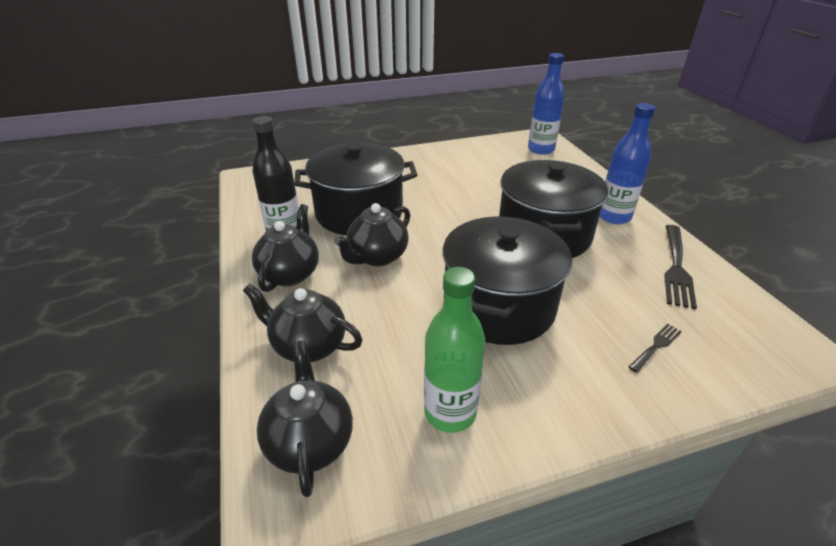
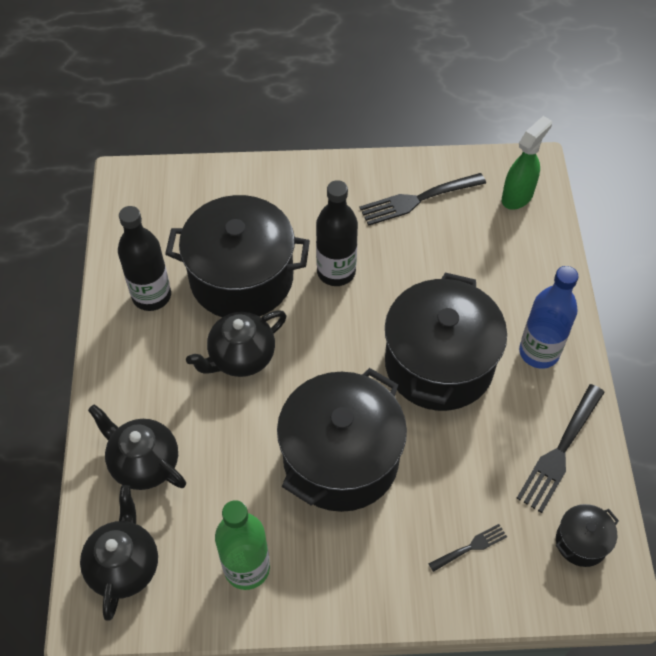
camera: 15 degrees right, 20 degrees up
black teapot [252,204,319,292] -> none
blue bottle [528,53,565,155] -> green spray bottle [502,116,552,210]
none -> black bottle [316,180,358,286]
none -> black fork [359,173,486,226]
none -> black pot [556,504,619,567]

